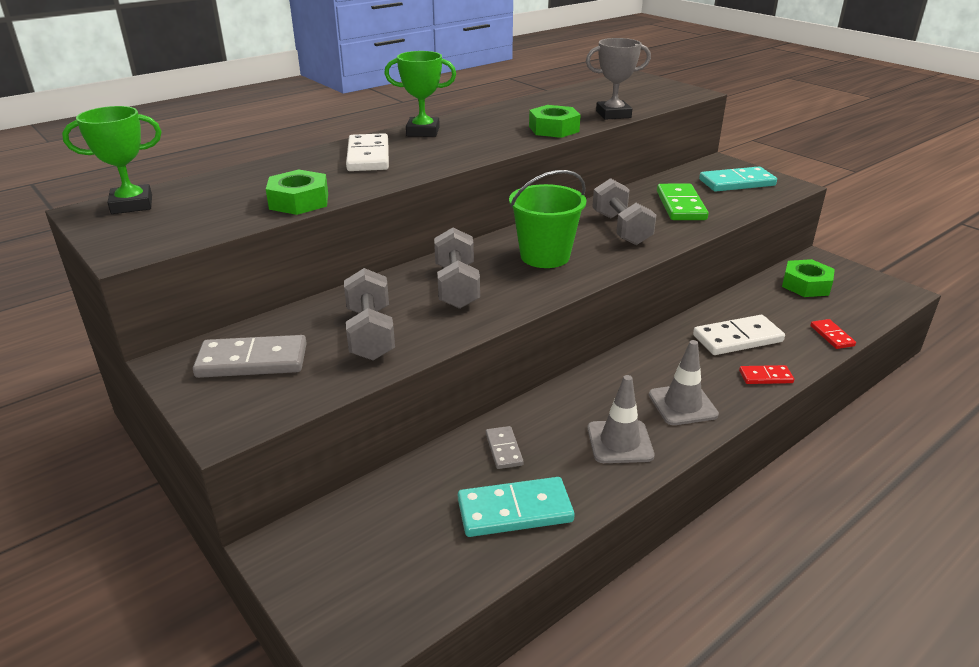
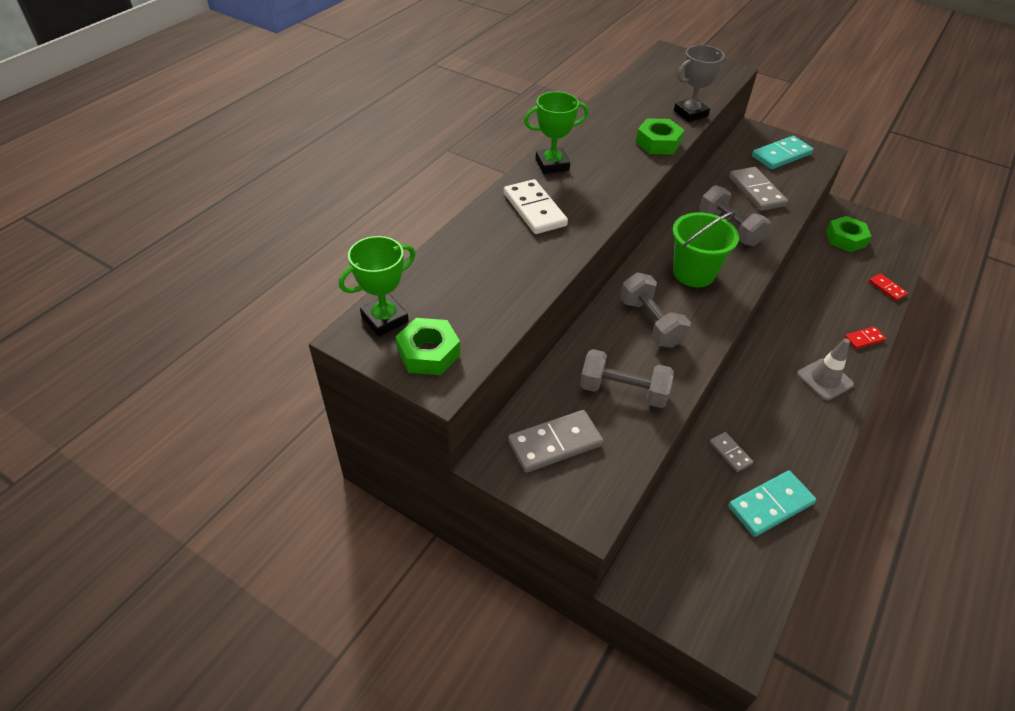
camera: 20 degrees left, 15 degrees up
green nut [266,170,328,215] -> green nut moved to [395,318,460,375]
grey dumbbell [344,268,395,361] -> grey dumbbell turned 45 degrees counterclockwise [580,349,674,408]
grey traffic cone [587,375,655,463] -> none
green domino [657,184,709,220] -> grey domino [729,167,788,211]
white domino [693,315,785,355] -> none

